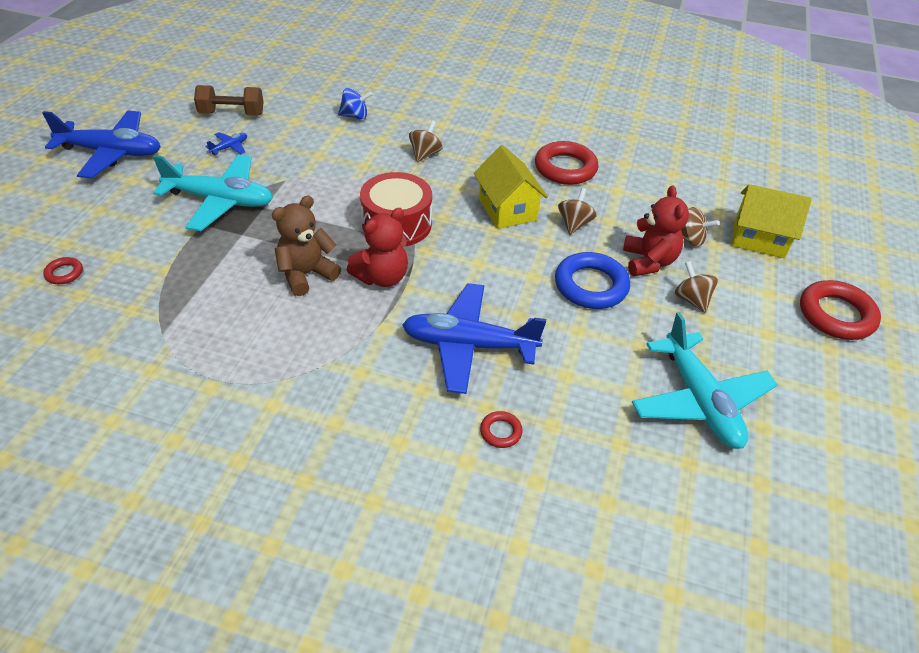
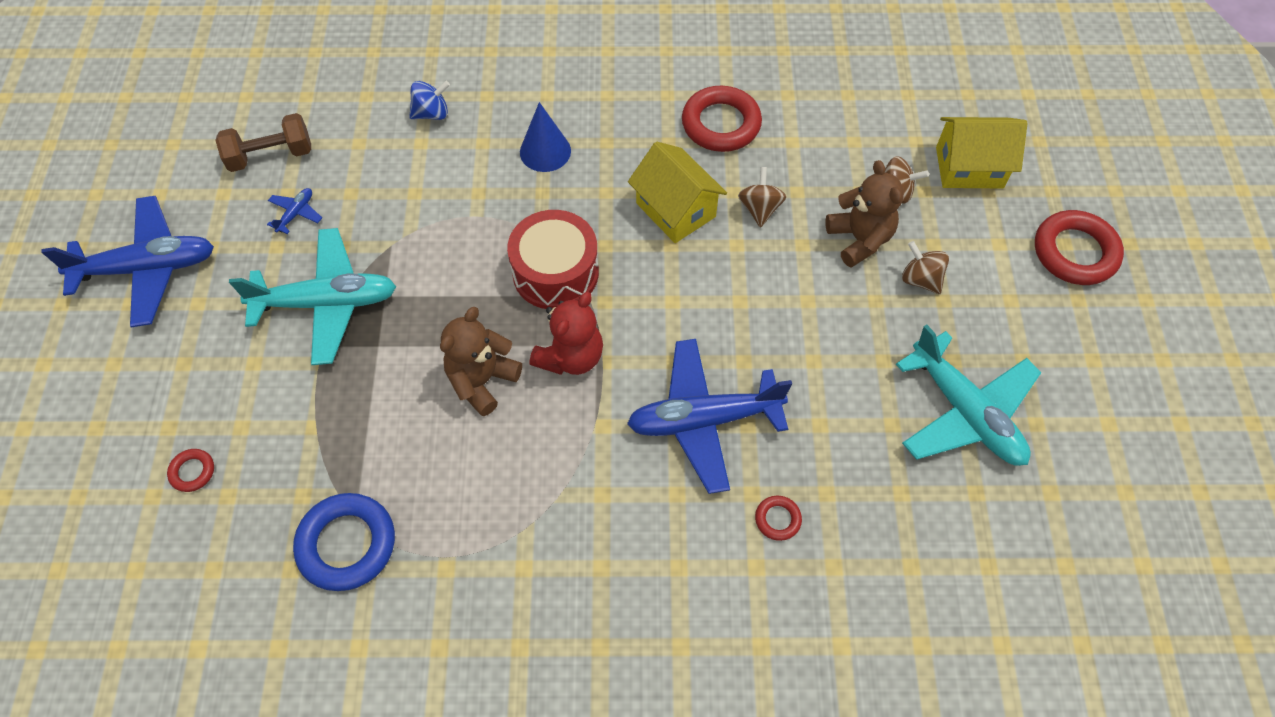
camera: 15 degrees left, 15 degrees up
brown spinning top [409,120,443,162] -> blue cone [520,102,571,172]
blue ring [555,252,630,309] -> blue ring moved to [293,493,395,591]
red teddy bear [623,185,689,276] -> brown teddy bear [825,160,904,268]

